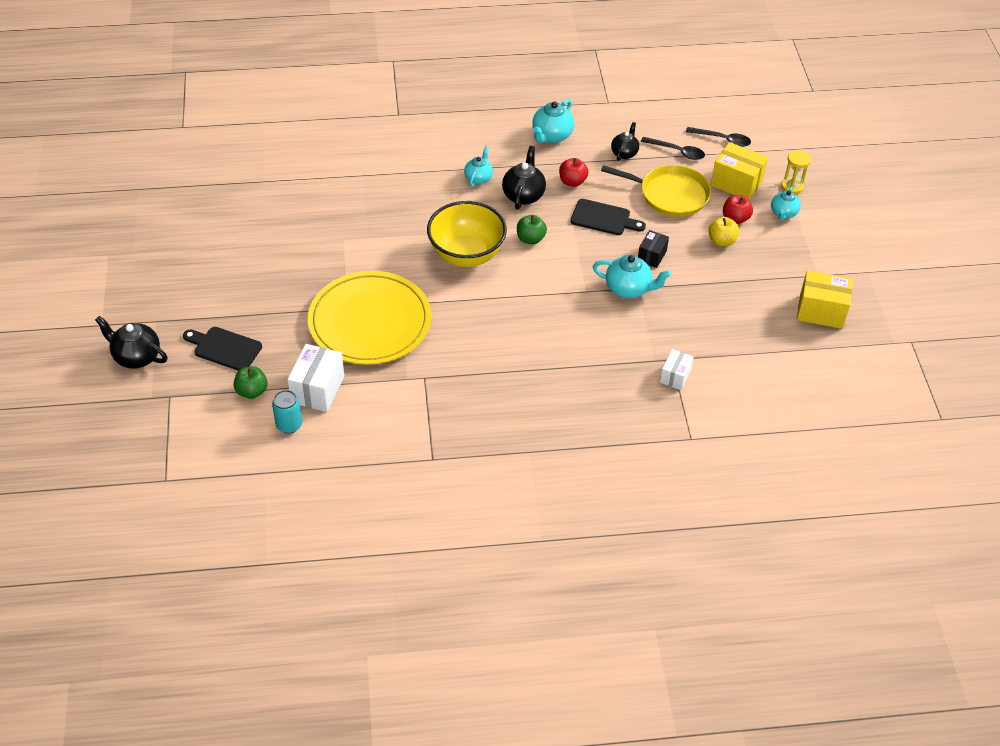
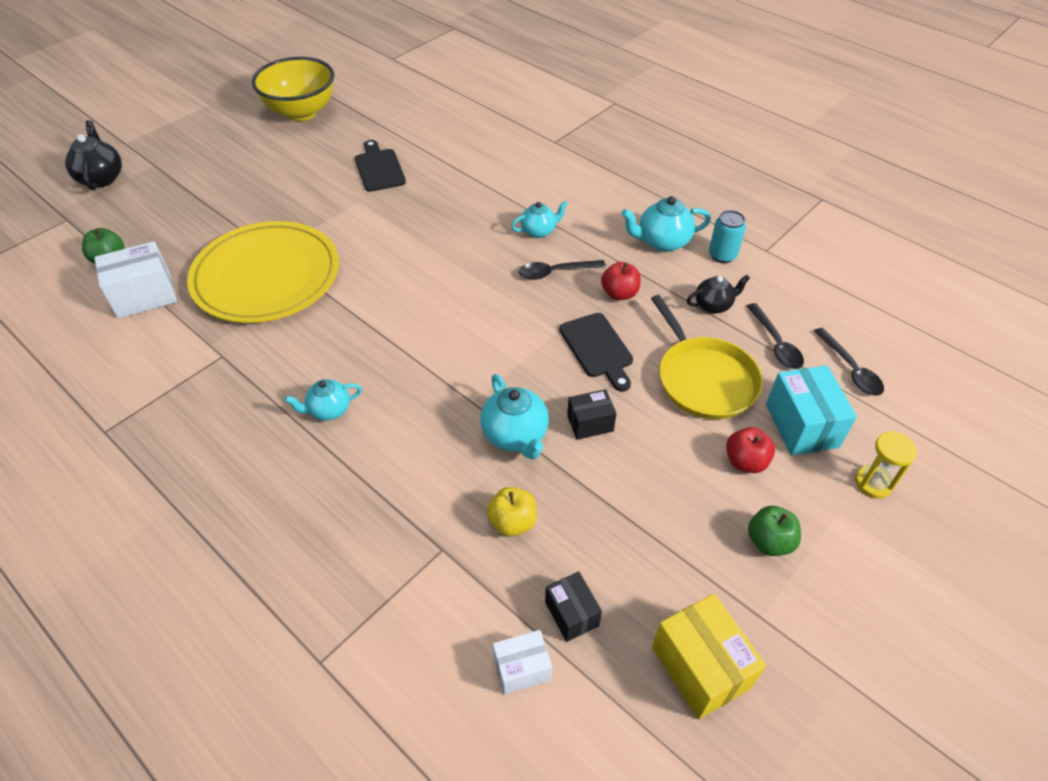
camera: 50 degrees right, 0 degrees up
black cutting board [183,327,262,371] -> black cutting board moved to [355,140,406,192]
turquoise can [272,390,302,434] -> turquoise can moved to [709,210,746,263]
yellow bowl [427,201,507,267] -> yellow bowl moved to [252,57,334,121]
black teapot [502,146,546,210] -> black spoon [519,260,606,280]
green apple [517,215,547,245] -> green apple moved to [748,506,801,556]
white box [660,349,694,390] -> white box moved to [493,630,552,695]
yellow apple [708,217,739,246] -> yellow apple moved to [487,487,537,537]
yellow box [711,142,768,200] -> turquoise box [766,365,857,455]
turquoise teapot [771,186,801,220] -> turquoise teapot moved to [284,379,362,421]
none -> black box [545,571,602,642]

